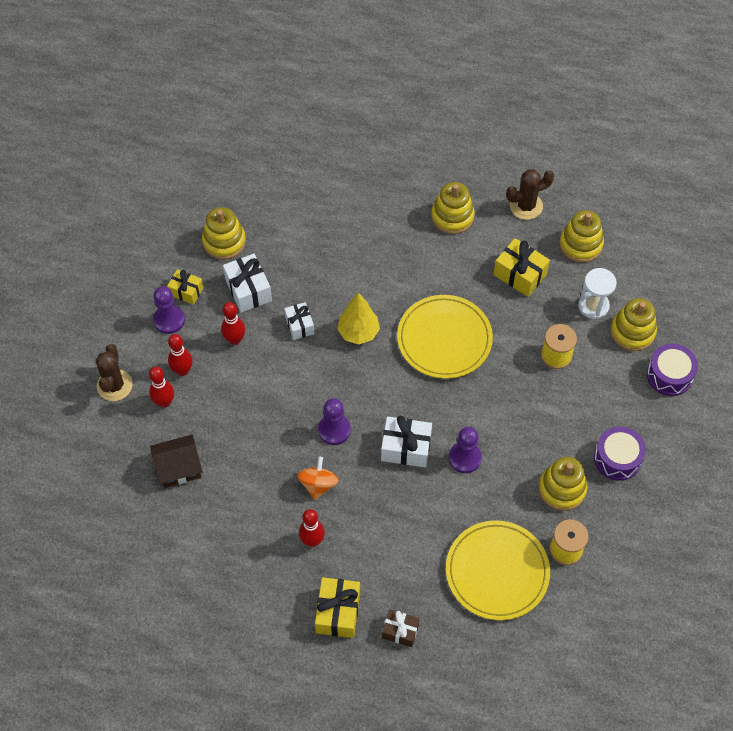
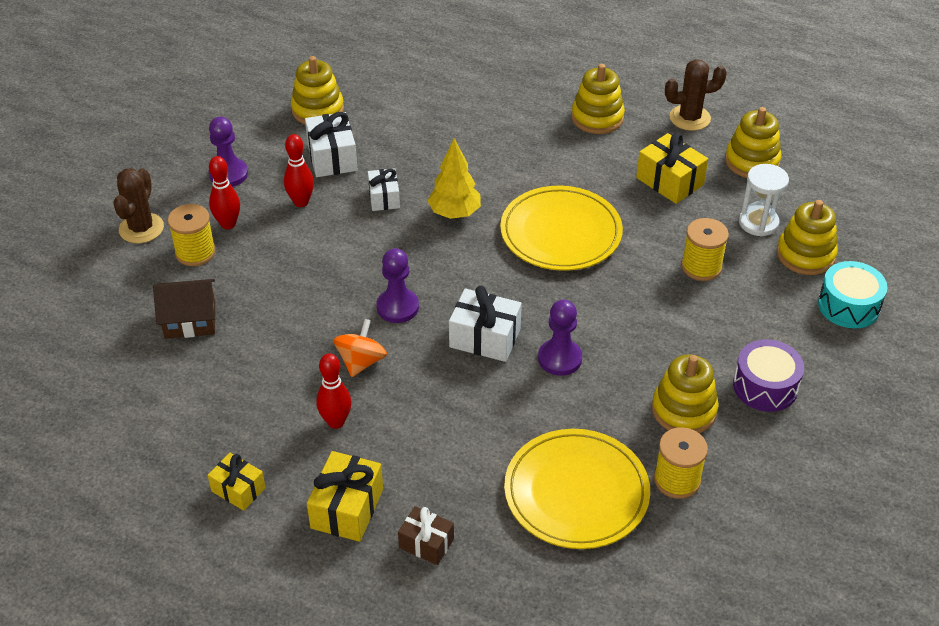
camera: 10 degrees right, 15 degrees down
red bowling pin [149,366,174,408] -> yellow spool [168,204,216,266]
yellow gift [167,269,204,305] -> yellow gift moved to [208,453,266,511]
purple drum [647,343,698,396] -> turquoise drum [818,261,887,328]

